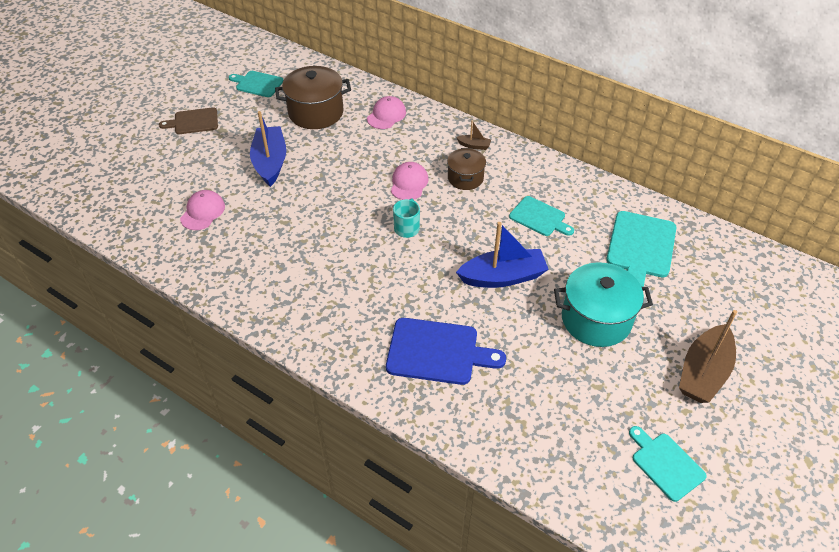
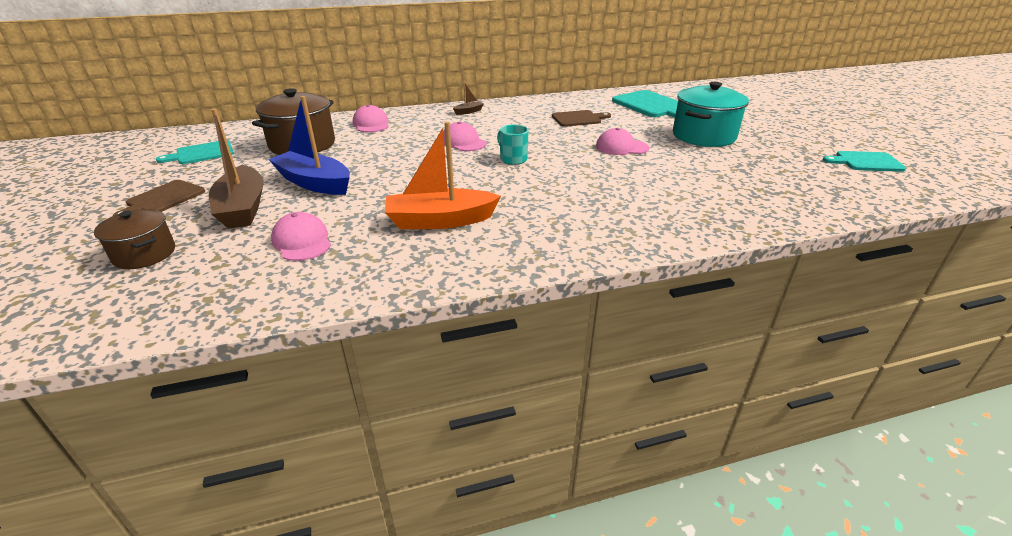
camera: 50 degrees left, 15 degrees down
blue cutting board [386,318,506,385] -> none
brown pot [447,148,486,190] -> brown pot moved to [94,209,175,269]
blue boat [456,222,549,288] -> pink cap [596,128,649,155]
turquoise cutting board [509,196,574,236] -> brown cutting board [552,110,611,127]
brown boat [679,310,737,403] -> brown boat moved to [209,108,264,229]
none -> orange boat [385,122,501,229]

